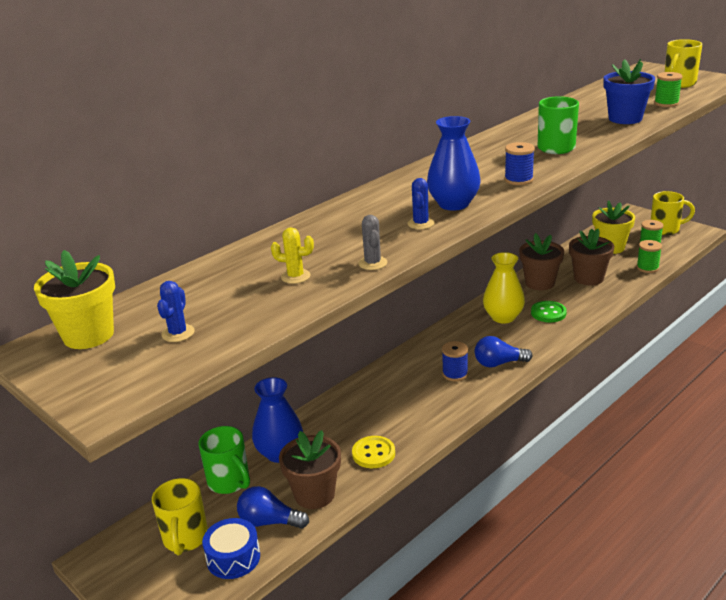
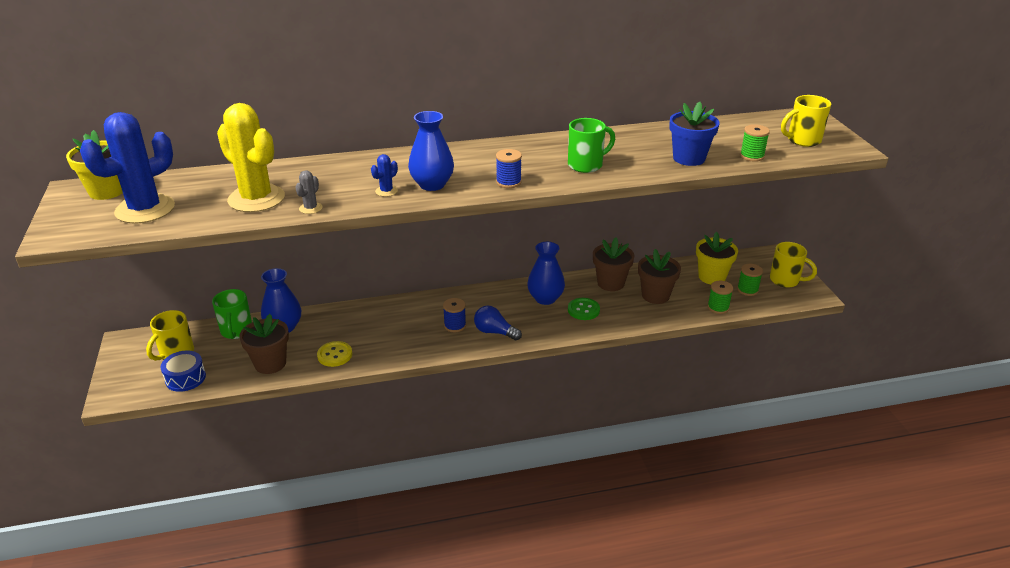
camera: 30 degrees right, 5 degrees up
blue cactus [157,281,194,342] -> blue cactus [80,112,175,224], size x2.45
blue light bulb [237,486,309,529] -> none
yellow cactus [271,227,314,284] -> yellow cactus [217,103,285,212], size x2.45
yellow vase [483,252,525,324] -> blue vase [527,242,565,305]

